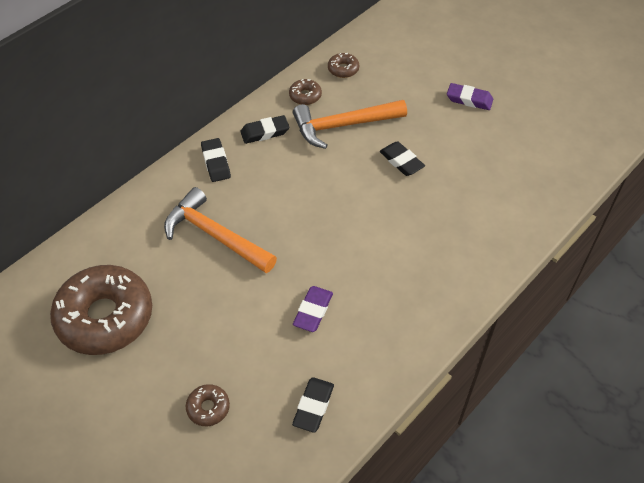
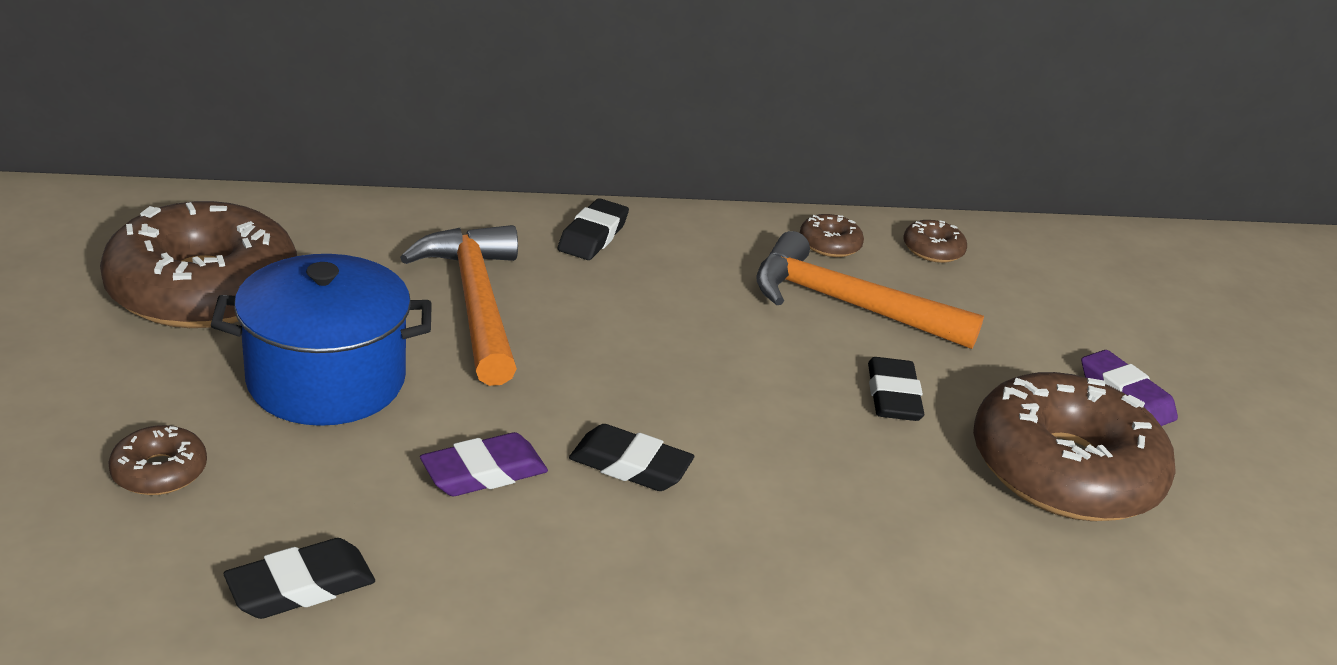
camera: 35 degrees right, 20 degrees down
black eraser [240,115,289,144] -> black eraser moved to [569,424,694,491]
none -> blue pot [211,254,432,426]
none -> brown donut [973,372,1176,521]

